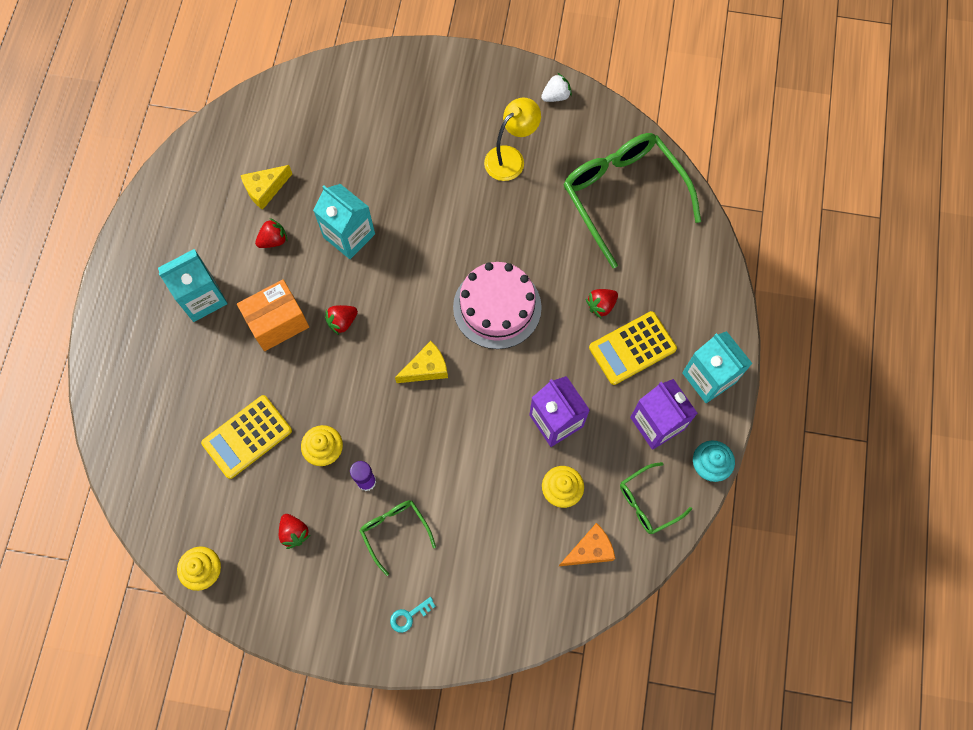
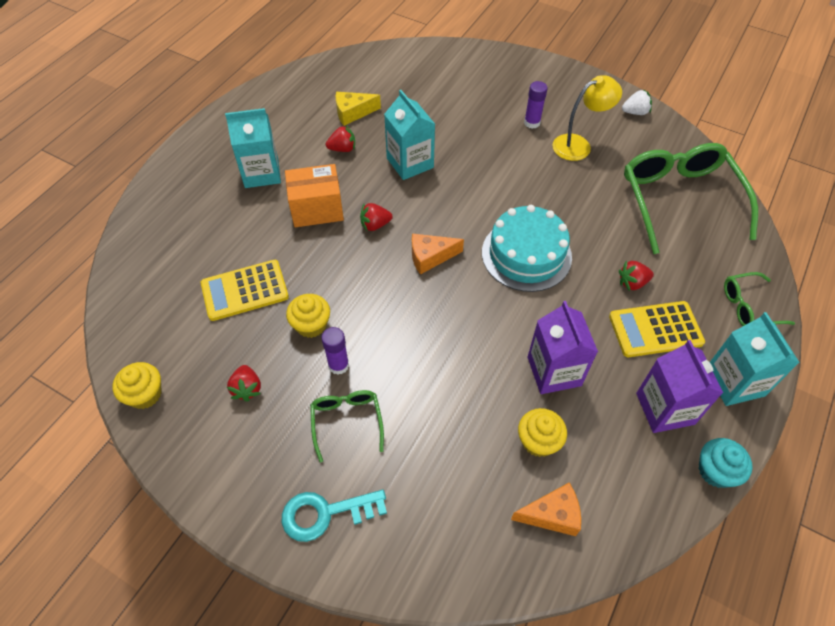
camera: 20 degrees right, 15 degrees down
turquoise key [390,597,436,633] -> turquoise key [282,490,387,542], size x1.86
yellow cheese [395,341,448,383] -> none
pink cake [453,262,542,349] -> turquoise cake [482,205,572,292]
green glasses [620,462,692,534] -> green glasses moved to [724,272,795,326]
none -> orange cheese [412,234,464,275]
none -> purple glue stick [524,81,548,129]

